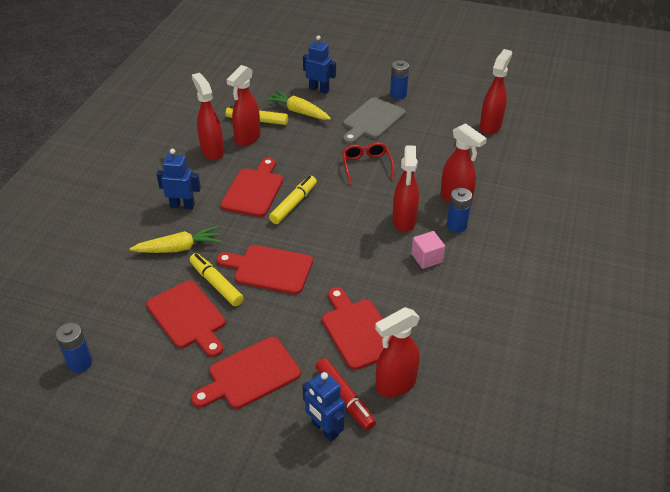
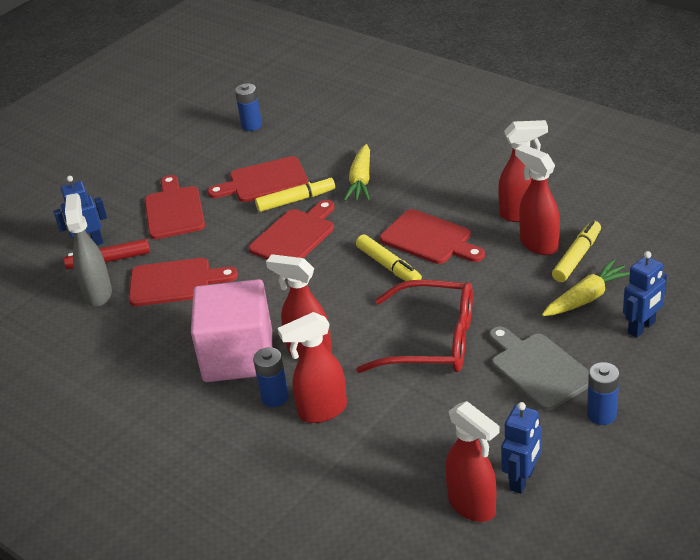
camera: 115 degrees right, 5 degrees down
blue robot [156,149,201,210] -> blue robot moved to [501,402,542,494]
red glasses [342,142,394,185] -> red glasses [356,280,473,373], size x1.73
red spray bottle [375,307,420,397] -> grey spray bottle [65,193,112,307]
pink cube [411,231,445,269] -> pink cube [191,279,272,382], size x2.32

